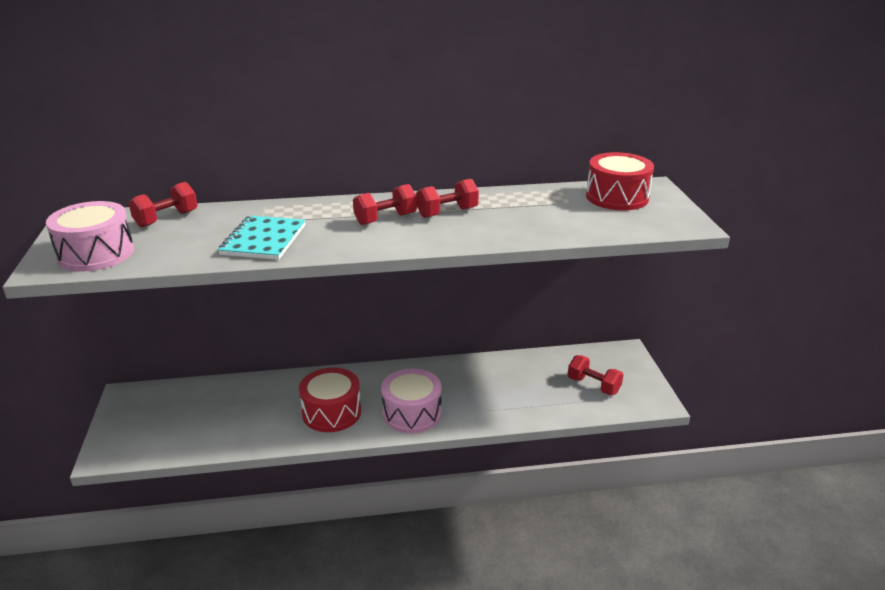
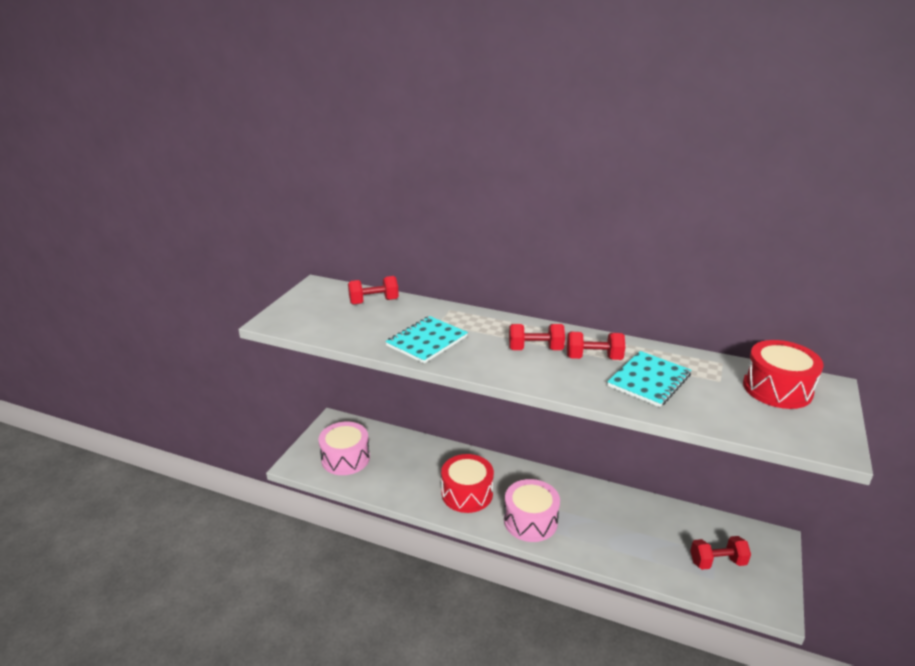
camera: 30 degrees right, 0 degrees up
pink drum [46,201,134,272] -> pink drum moved to [319,422,370,475]
red dumbbell [568,355,623,395] -> red dumbbell turned 75 degrees counterclockwise [690,536,751,570]
none -> turquoise notebook [607,351,691,407]

